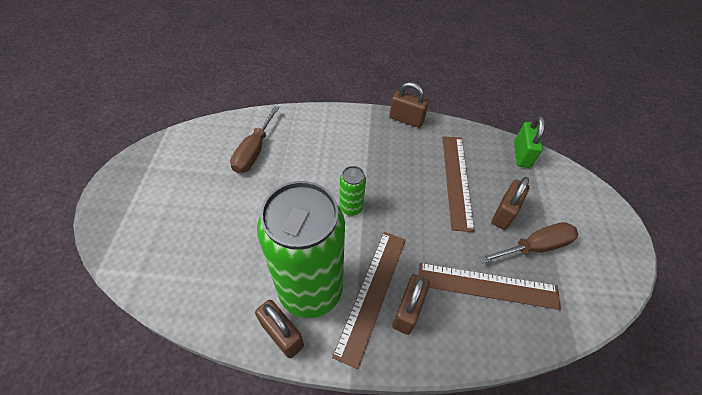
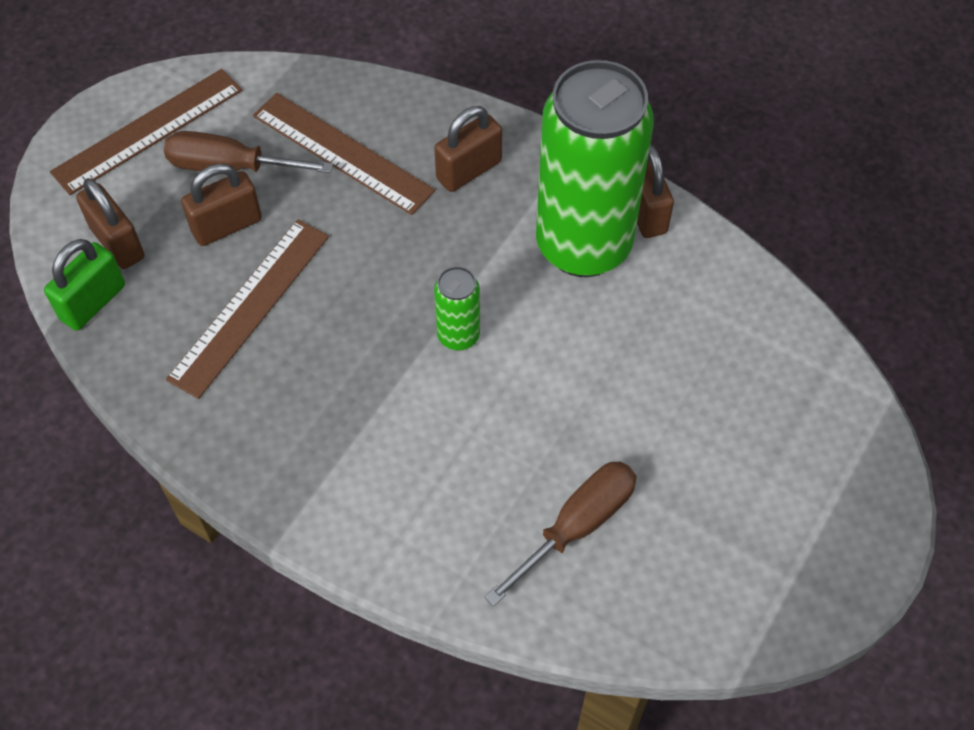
camera: 150 degrees left, 5 degrees up
brown ruler [332,232,406,369] -> brown ruler moved to [50,69,243,195]
brown padlock [389,82,429,128] -> brown padlock moved to [76,178,145,269]

